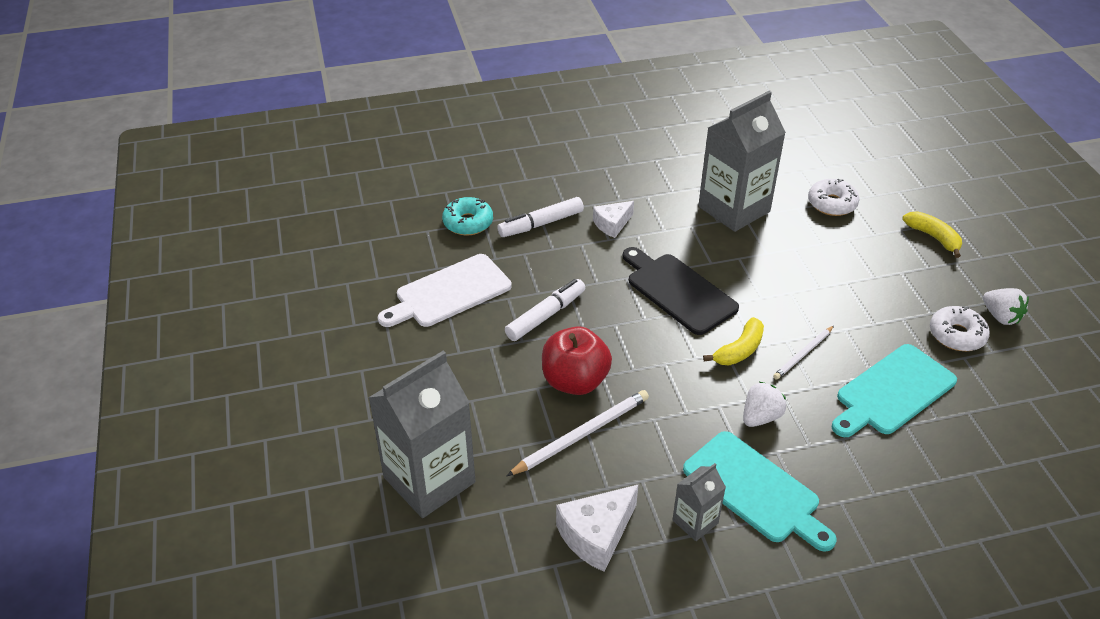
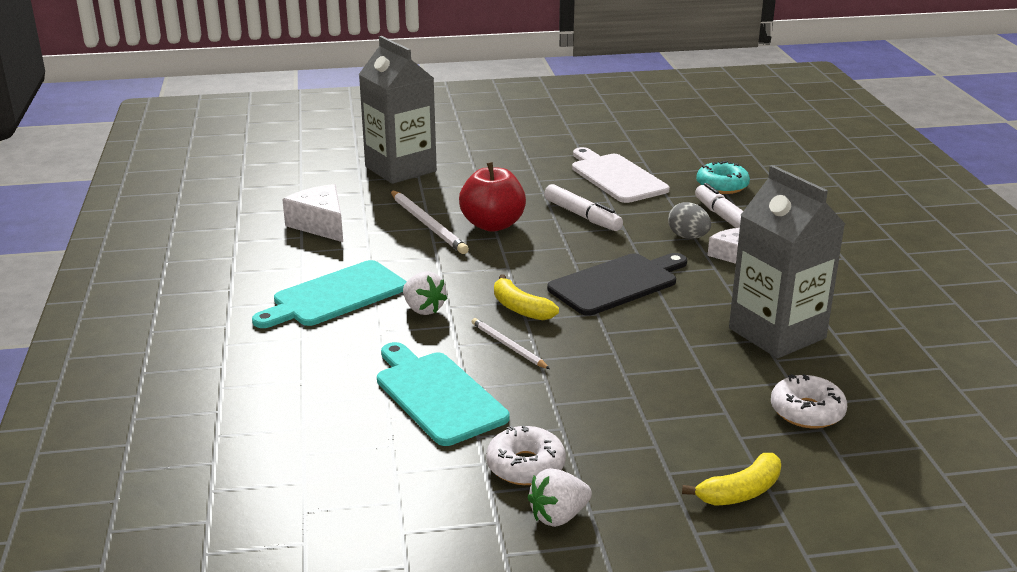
camera: 95 degrees right, 15 degrees down
grey carton [672,463,726,541] -> none
none -> grey egg [668,202,711,239]

